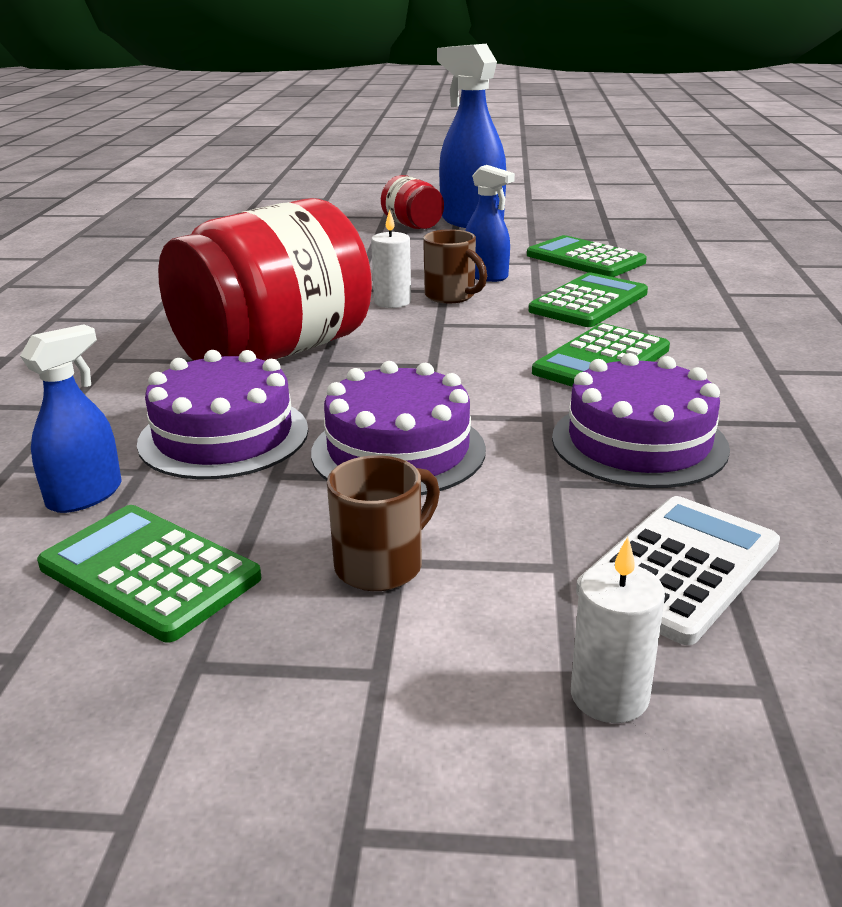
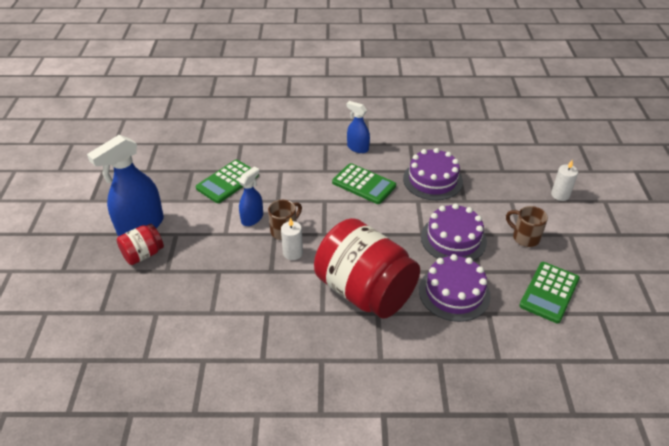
camera: 95 degrees left, 15 degrees up
blue spray bottle [20,324,122,513] -> blue spray bottle moved to [346,101,370,153]
green calculator [529,273,648,327] -> none
white calculator [576,496,780,645] -> none

